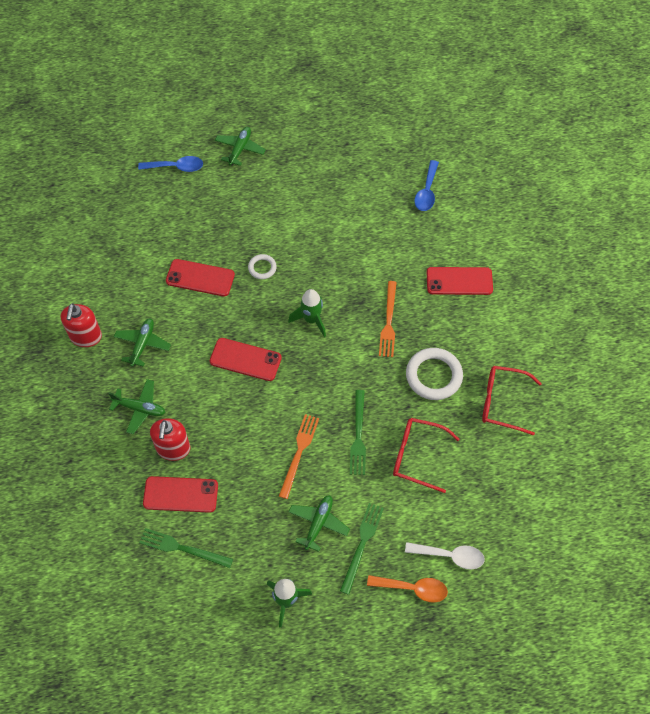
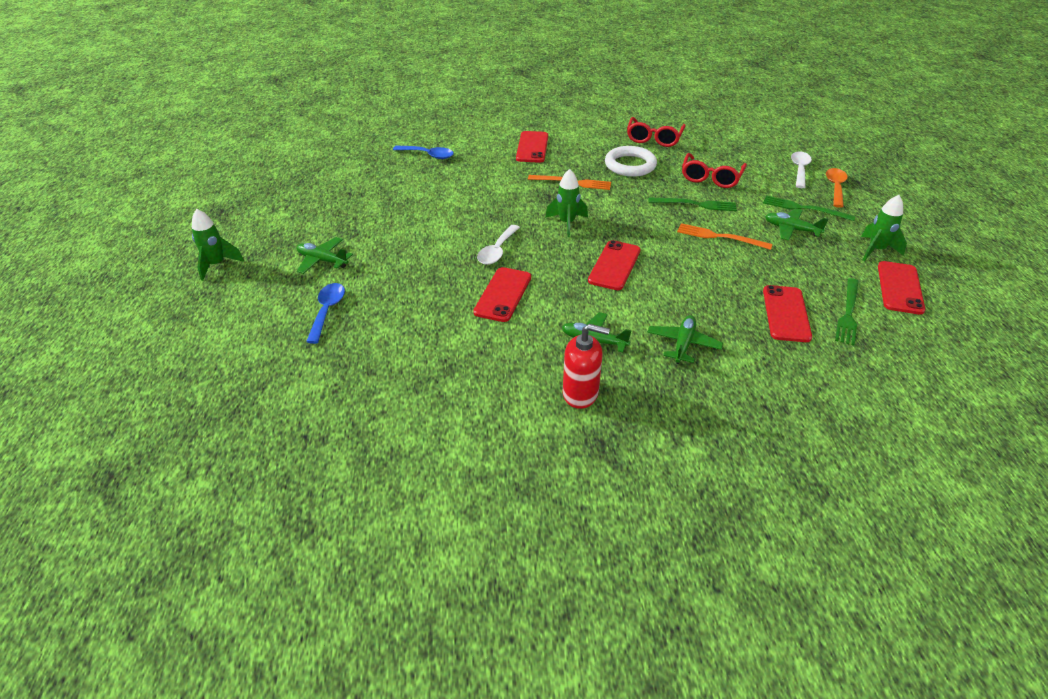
camera: 85 degrees left, 20 degrees down
red soap dispenser [150,418,190,461] -> none
white ring [248,254,277,279] -> white spoon [477,225,520,265]
none -> green rocket [192,209,244,281]
none -> red phone [878,261,925,315]

